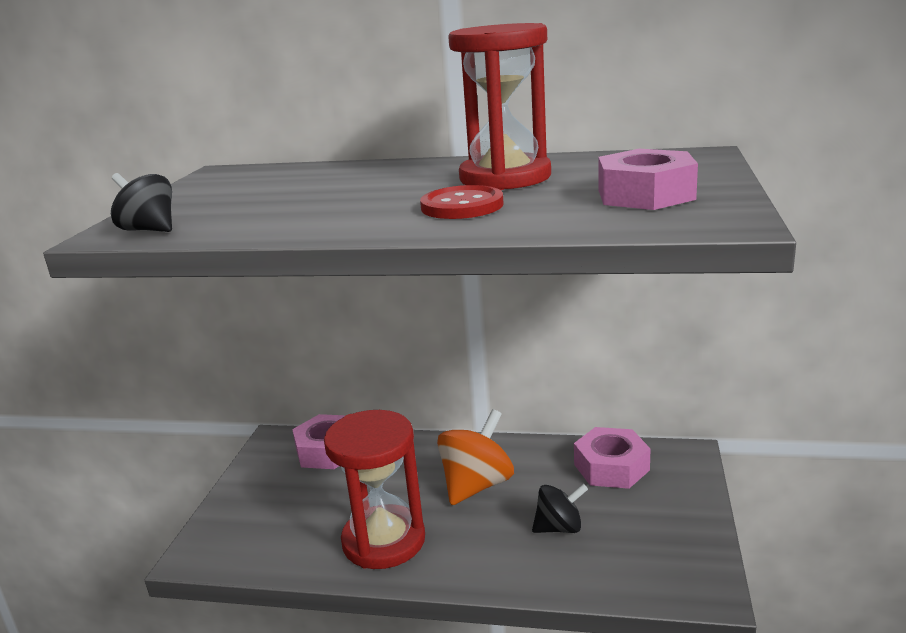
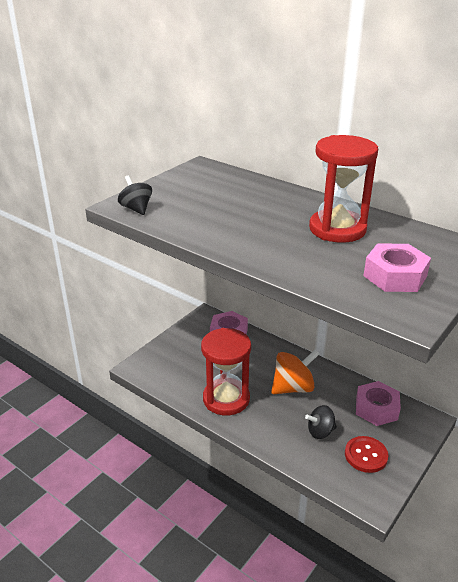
camera: 25 degrees right, 10 degrees up
red button [420,185,504,219] -> red button moved to [345,436,388,473]
black spinning top [532,484,588,533] -> black spinning top turned 150 degrees clockwise [305,405,337,439]

